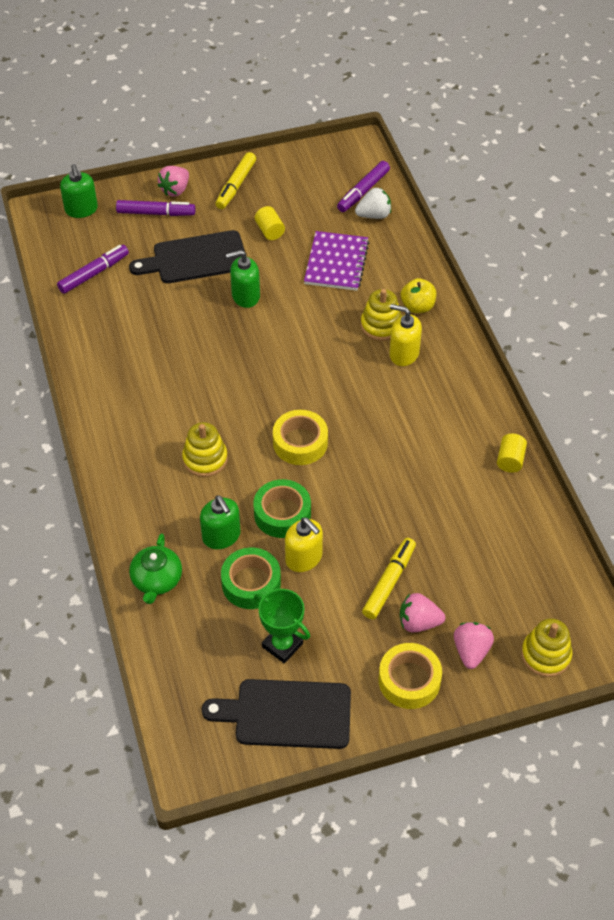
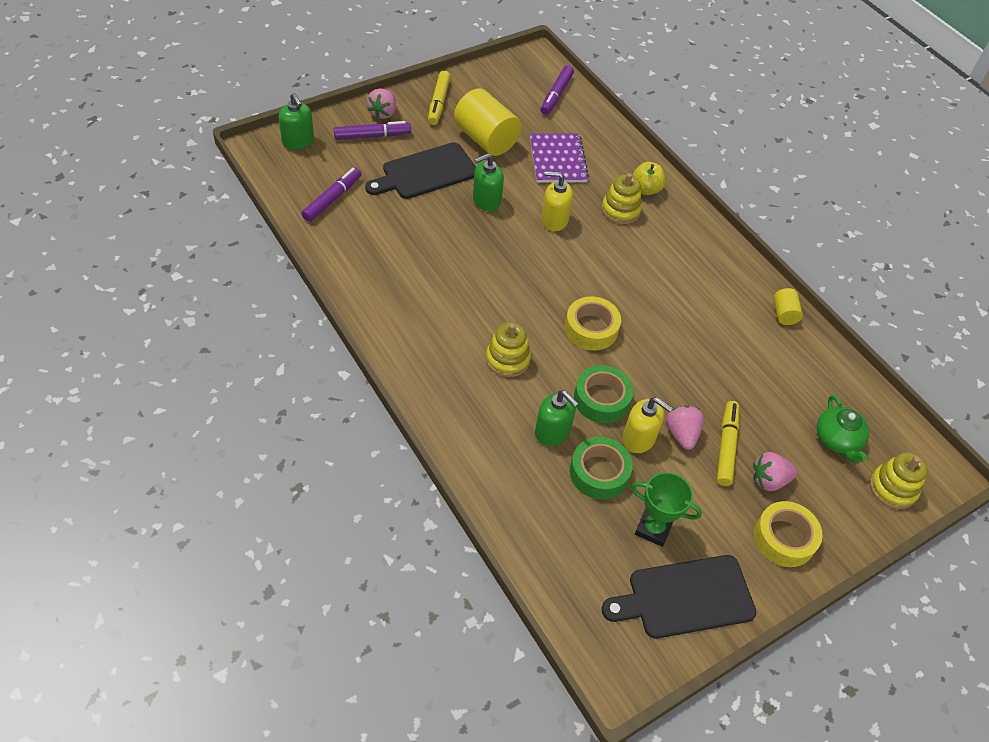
camera: 20 degrees left, 0 degrees up
green teapot [129,534,182,604] -> green teapot moved to [817,395,869,463]
yellow cylinder [255,206,285,240] -> yellow cylinder [454,88,521,156], size x2.09
white strawberry [355,188,391,219] -> none
yellow soap dispenser [389,304,422,366] -> yellow soap dispenser moved to [541,171,573,231]
pink strawberry [454,622,494,669] -> pink strawberry moved to [666,406,704,450]

